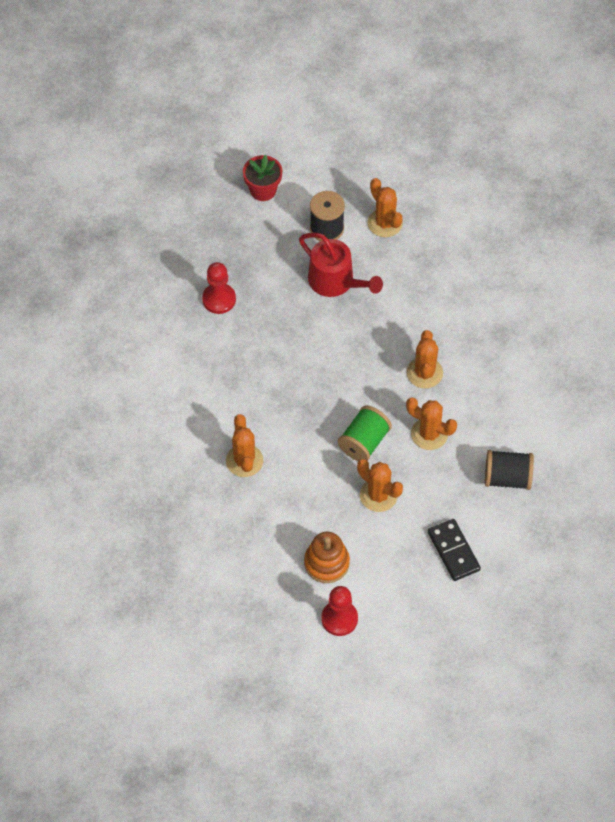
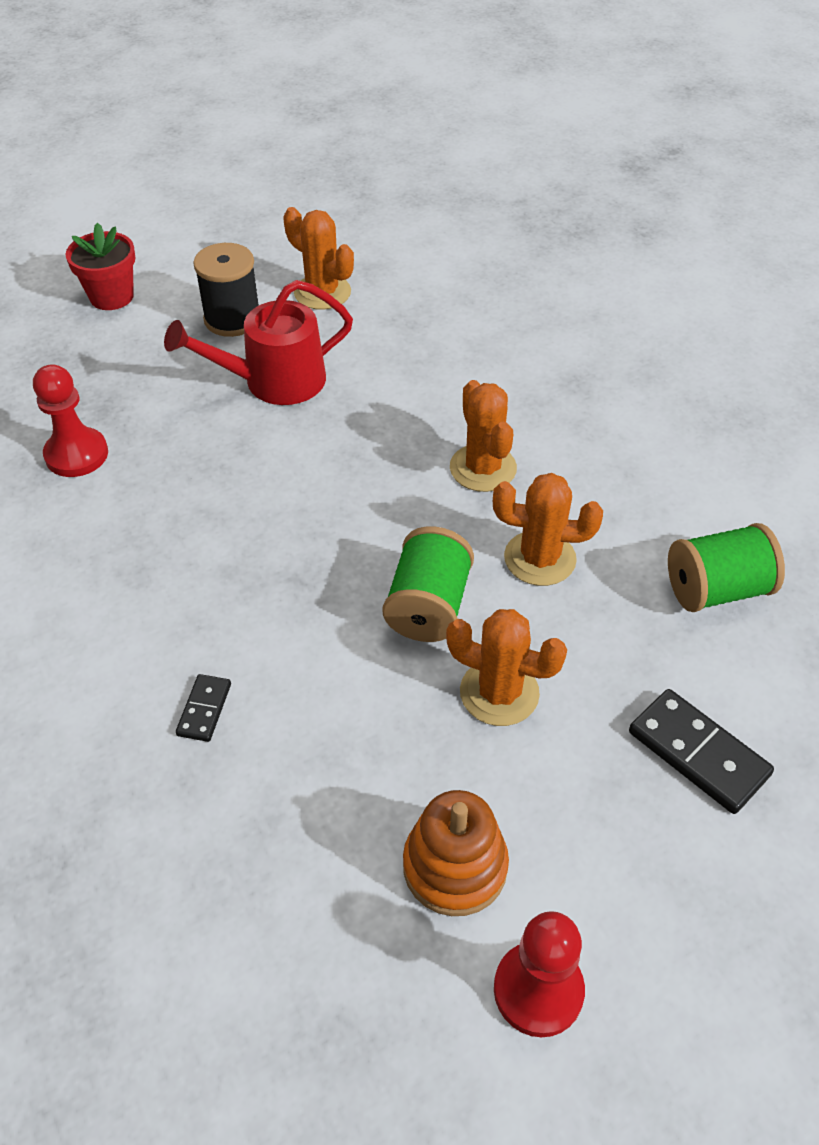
camera: 20 degrees left, 10 degrees down
orange cactus [226,414,263,477] -> black domino [176,674,231,742]
red watering can [299,233,383,297] -> red watering can turned 135 degrees clockwise [164,280,353,405]
black spool [485,450,534,490] -> green spool [668,523,785,612]

